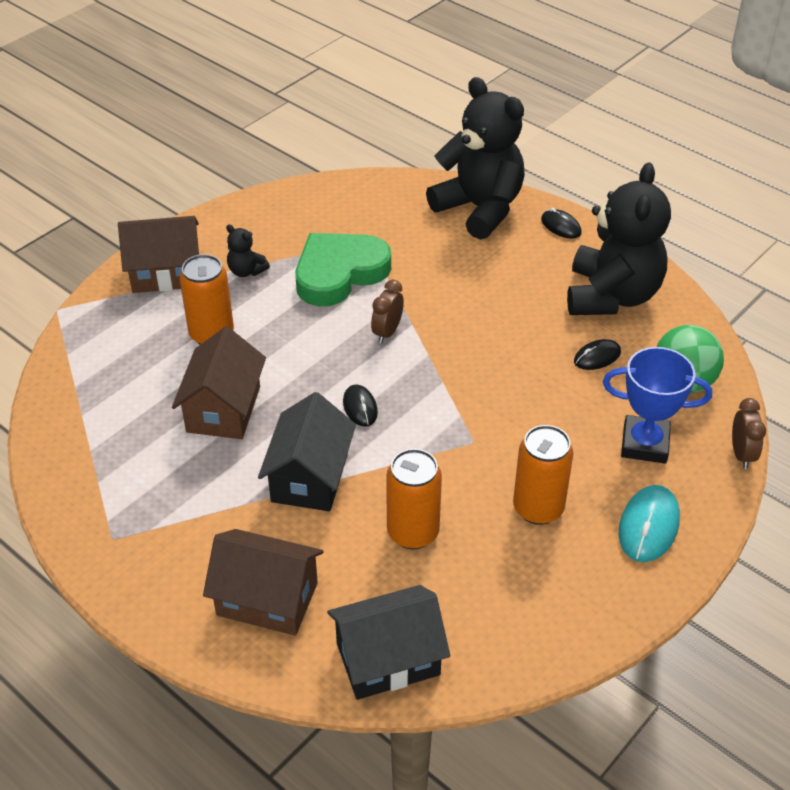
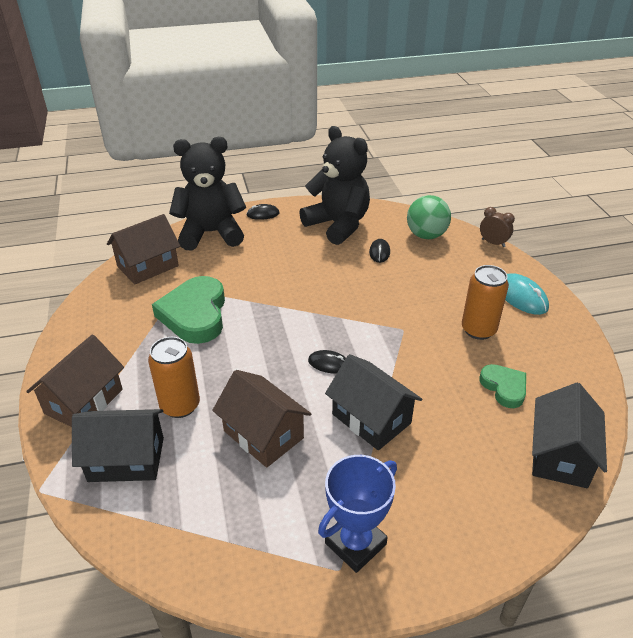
camera: 55 degrees left, 5 degrees down
brown house [203,529,323,636] -> brown house moved to [107,214,180,285]
black teddy bear [226,224,270,277] -> none
brown clock [371,280,404,343] -> none
orange can [386,449,442,549] -> none
blue trophy [603,347,712,464] -> blue trophy moved to [318,455,397,573]
none -> black house [72,409,164,482]
none -> green heart [479,364,526,408]

